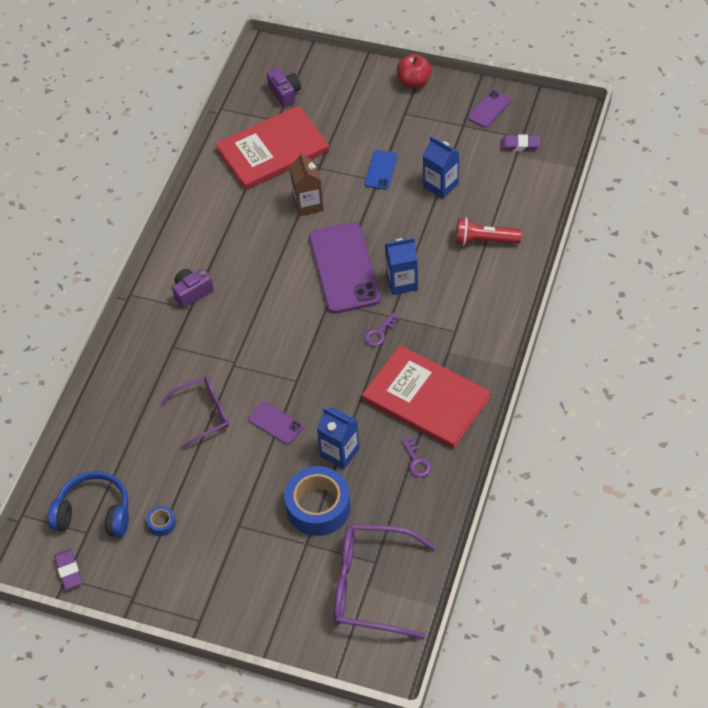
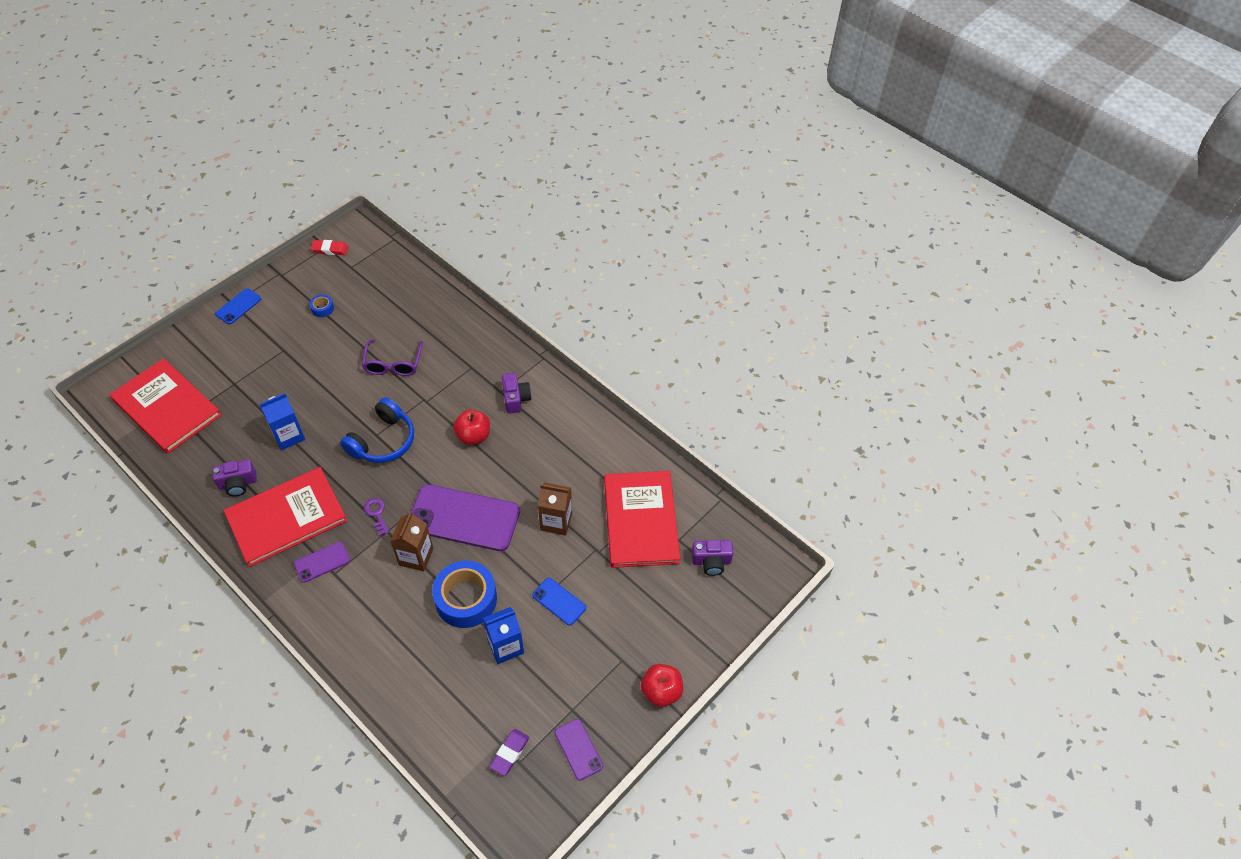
camera: 110 degrees right, 0 degrees up
blue headphones [48,471,129,537] -> blue headphones moved to [340,398,414,463]
purple eraser [54,549,82,589] -> red eraser [311,240,348,255]
purple phone [248,402,303,445] -> purple phone moved to [294,542,350,583]
blue tape [285,466,351,536] -> blue tape moved to [432,561,497,628]
purple glasses [334,524,436,639] -> red book [110,358,222,454]
blue carton [385,238,418,295] -> brown carton [390,511,433,571]
purple key [401,437,431,477] -> purple camera [212,459,257,496]
red flashlight [456,218,522,246] -> none
none -> blue phone [215,288,261,324]
none -> red apple [453,409,490,445]

